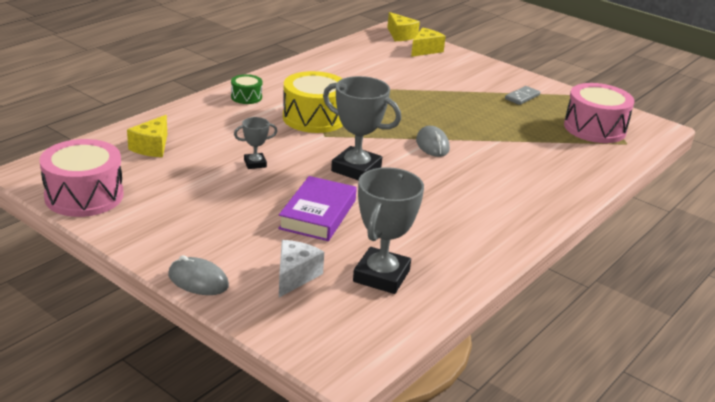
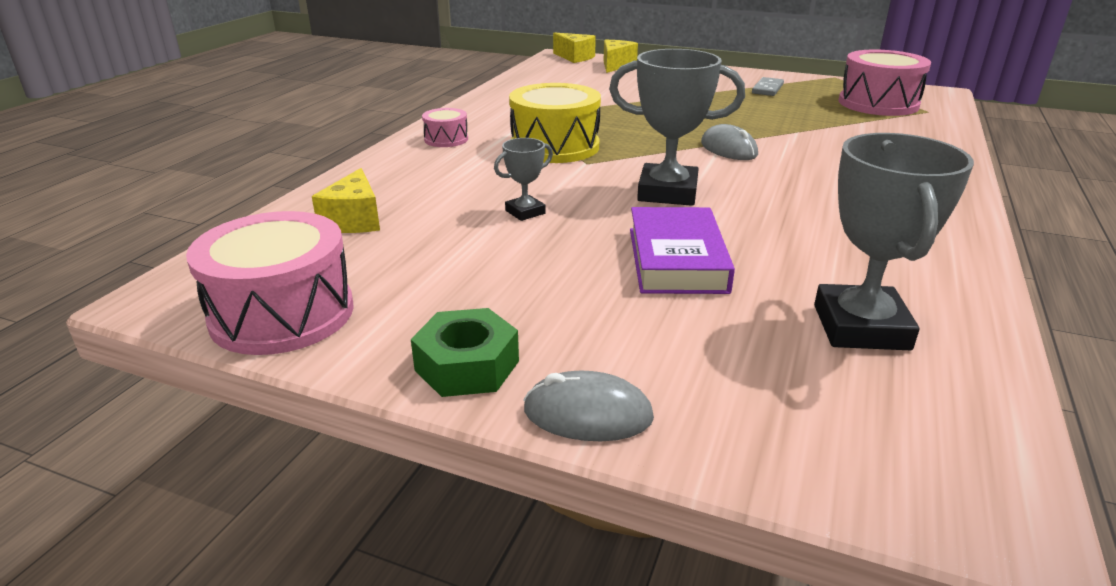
camera: 15 degrees left, 0 degrees up
green drum [231,74,263,104] -> pink drum [422,108,468,147]
white cheese [279,240,324,298] -> none
none -> green nut [411,308,519,397]

